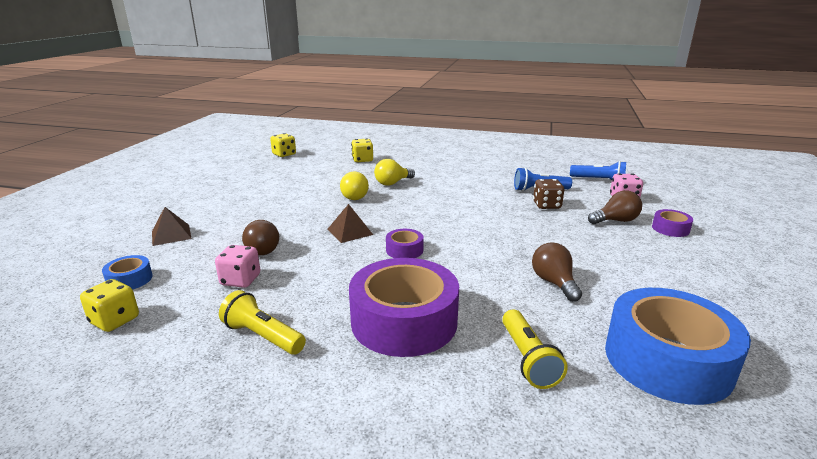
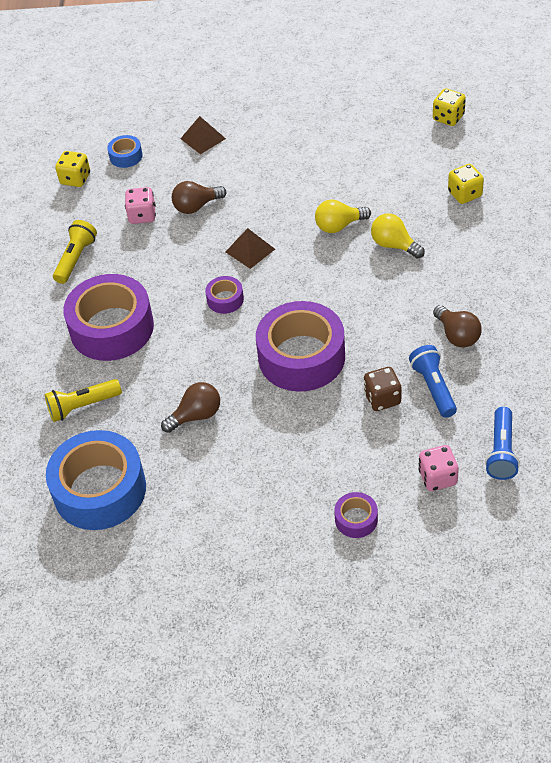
camera: 80 degrees right, 25 degrees up
brown light bulb [588,190,642,224] -> brown light bulb moved to [433,305,482,348]
none -> purple tape [256,301,345,392]

